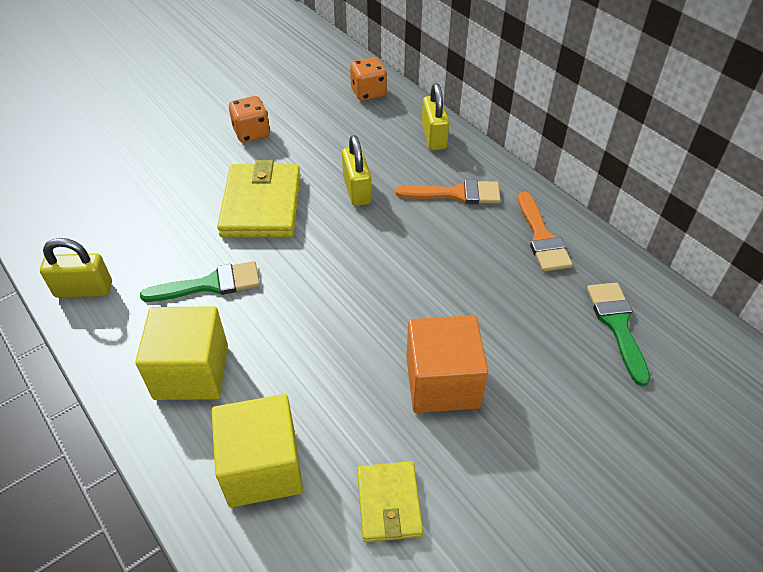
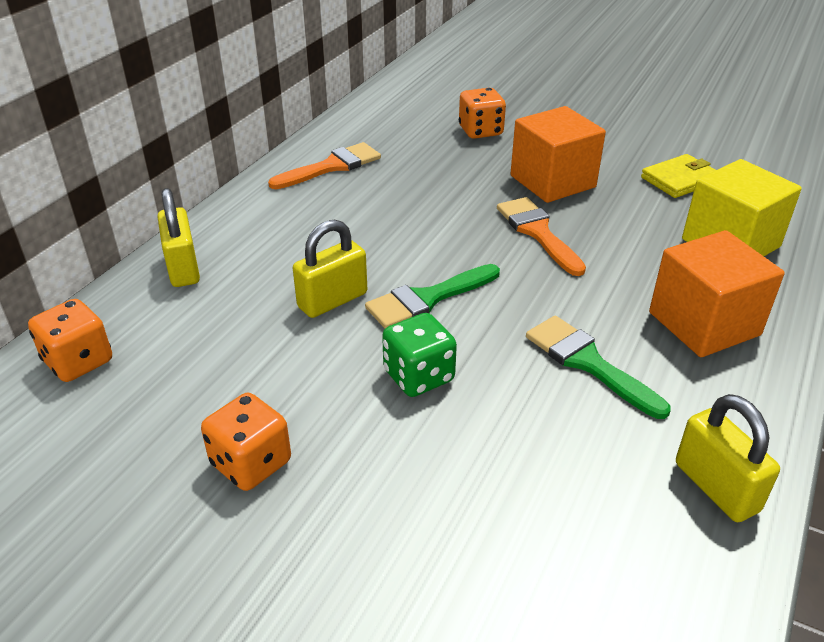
camera: 115 degrees left, 10 degrees down
yellow cube [135,306,228,400] -> orange cube [649,230,785,357]
yellow wallet [217,160,301,238] -> green dice [382,313,457,397]
orange brush [396,179,501,204] -> orange brush moved to [497,197,586,276]
yellow padlock [422,83,449,151] -> yellow padlock turned 75 degrees counterclockwise [158,188,200,287]
green brush [587,283,651,386] -> green brush moved to [365,264,500,328]
none -> orange dice [459,88,506,139]

